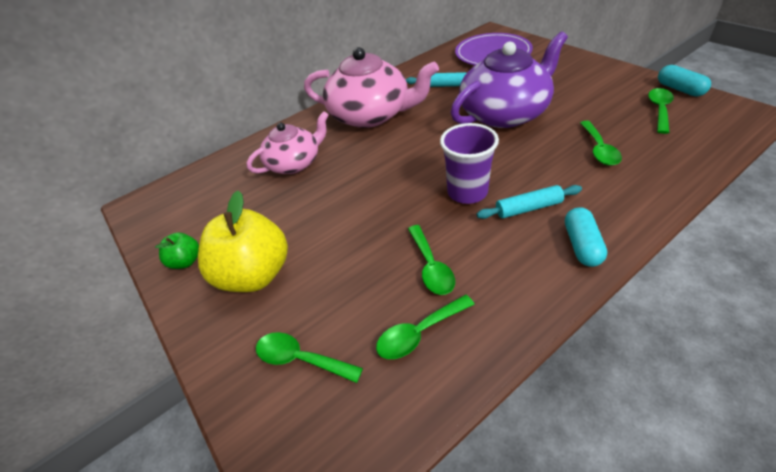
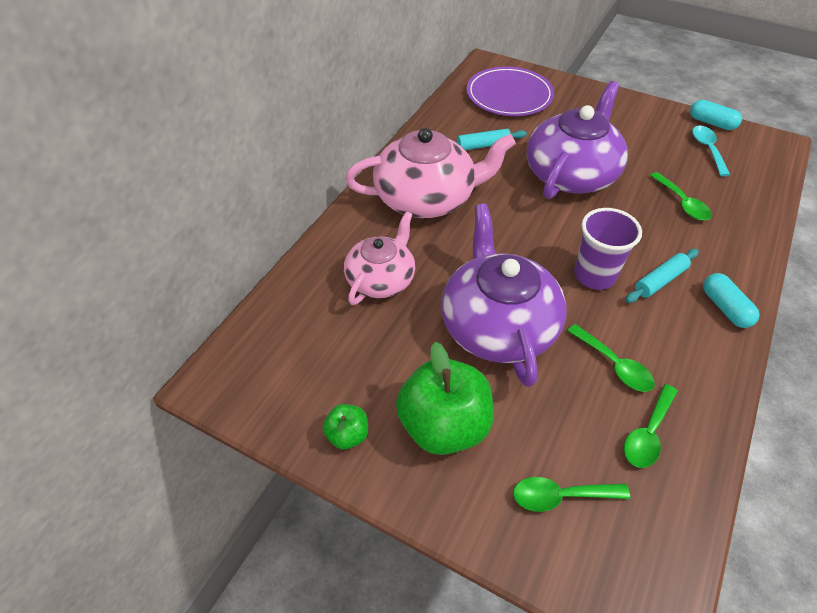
camera: 30 degrees left, 5 degrees up
yellow apple [198,191,288,292] -> green apple [396,342,494,455]
green spoon [648,88,674,134] -> turquoise spoon [692,126,730,176]
none -> purple teapot [441,204,566,387]

